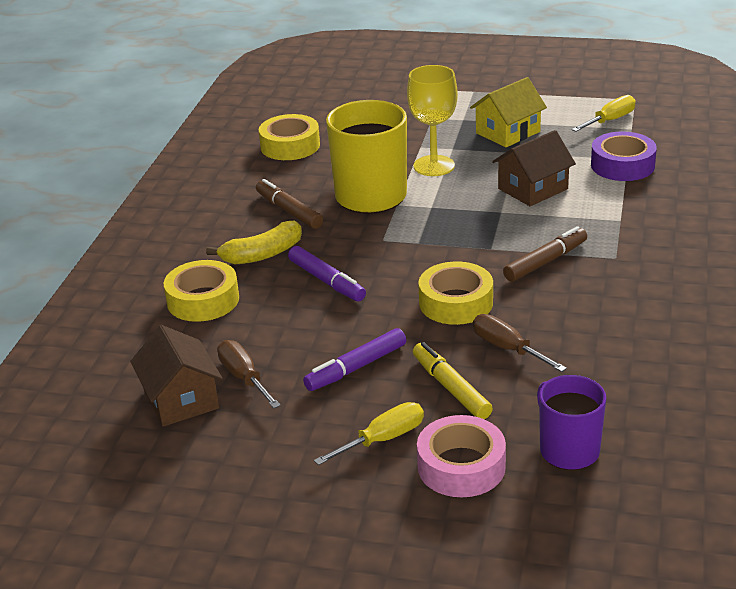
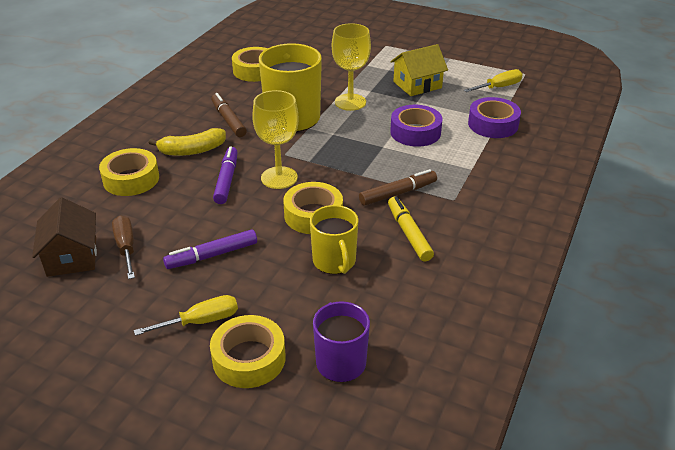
camera: 10 degrees right, 5 degrees up
purple marker [288,246,366,301] -> purple marker turned 150 degrees counterclockwise [213,146,238,204]
yellow marker [413,342,493,419] -> yellow marker moved to [388,196,434,262]
pink tape [417,415,506,497] -> yellow tape [210,315,286,388]
brown screwdriver [473,314,567,372] -> yellow mug [310,205,358,274]
brown house [492,130,576,206] -> purple tape [390,105,443,147]
none -> yellow goblet [252,90,299,189]

